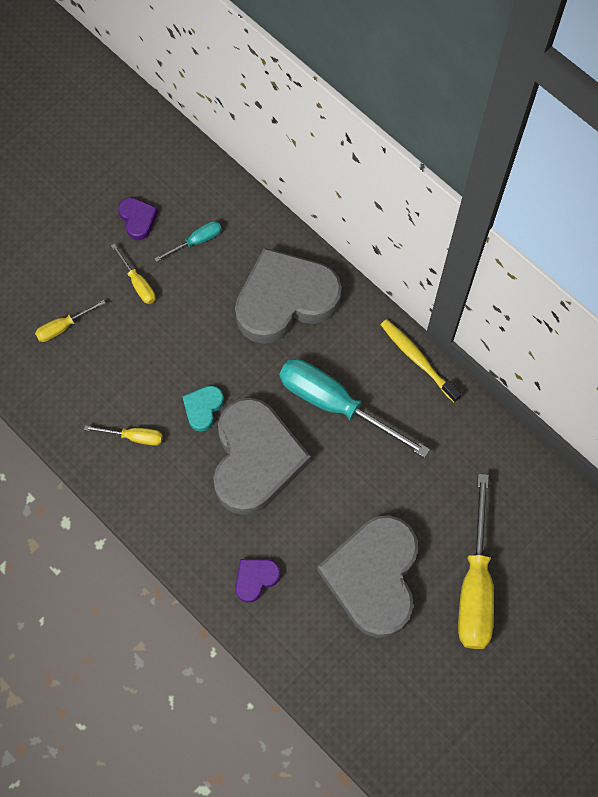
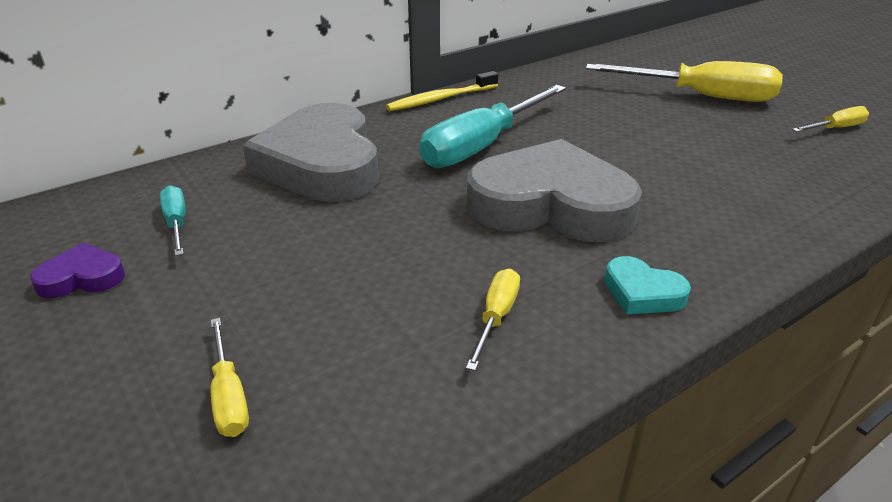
camera: 80 degrees left, 35 degrees down
yellow screwdriver [111,244,156,304] -> yellow screwdriver moved to [792,106,869,132]
turquoise heart [182,386,224,432] -> turquoise heart moved to [605,256,691,314]
purple heart [235,559,280,603] -> none
grey heart [317,515,418,638] -> none

